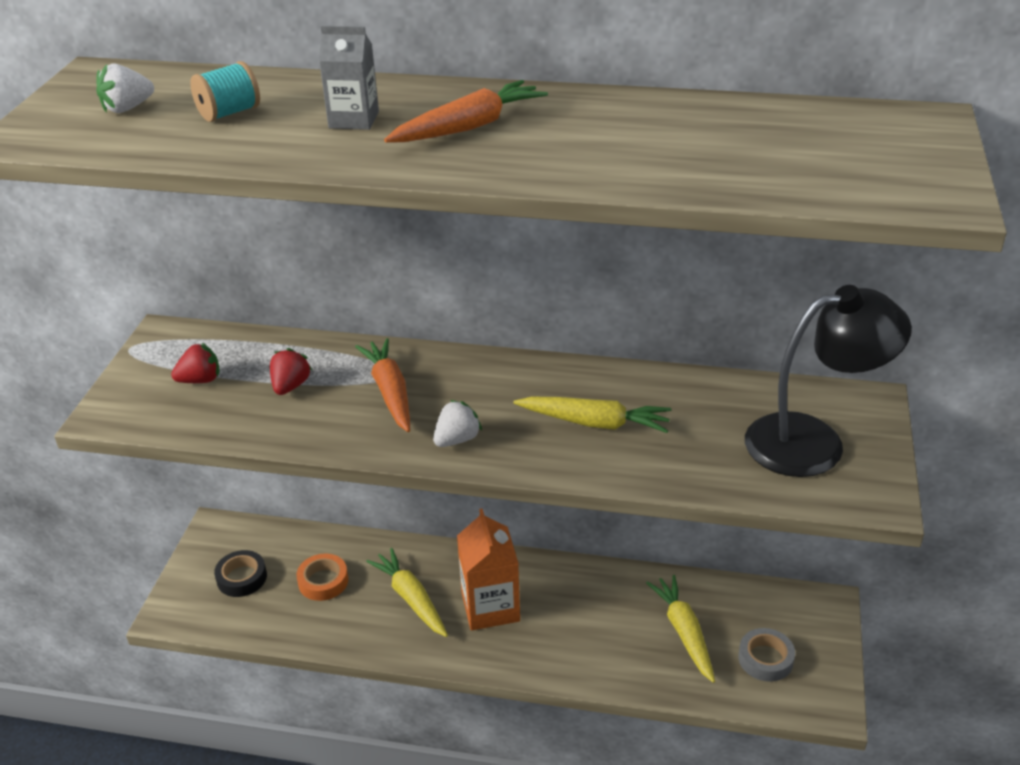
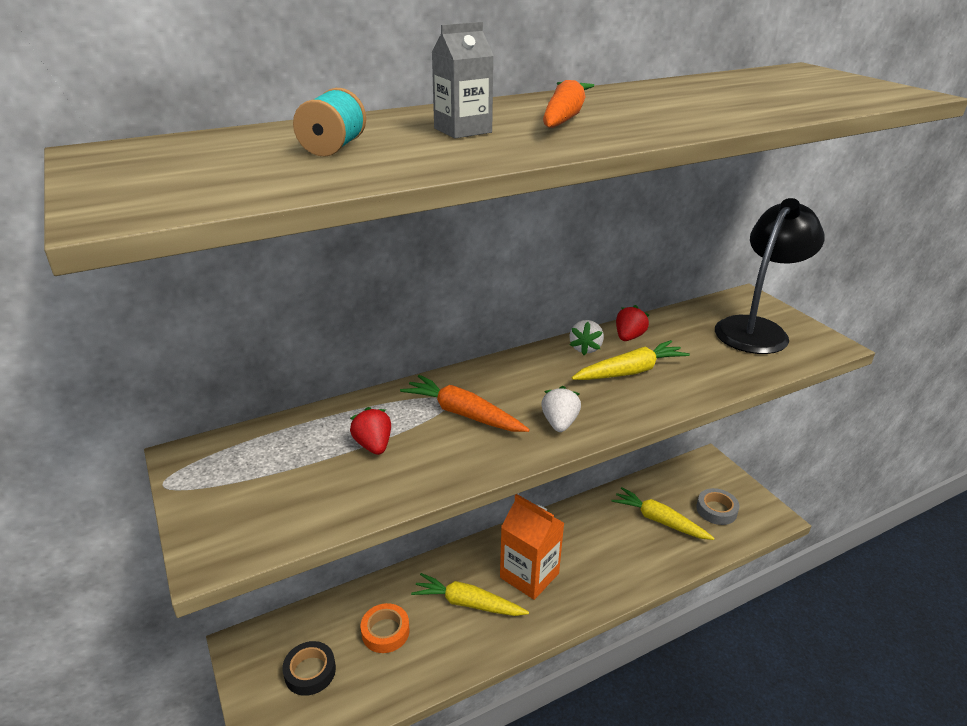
camera: 40 degrees left, 5 degrees down
white strawberry [96,64,154,113] -> white strawberry moved to [569,320,604,355]
red strawberry [171,343,220,383] -> red strawberry moved to [616,305,649,341]

